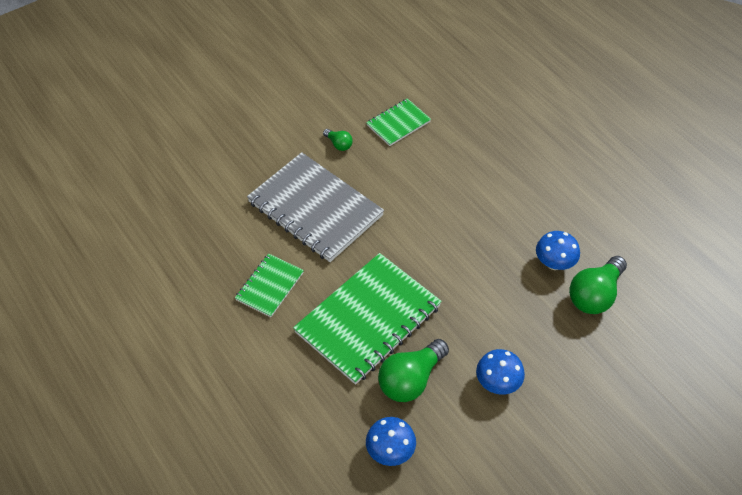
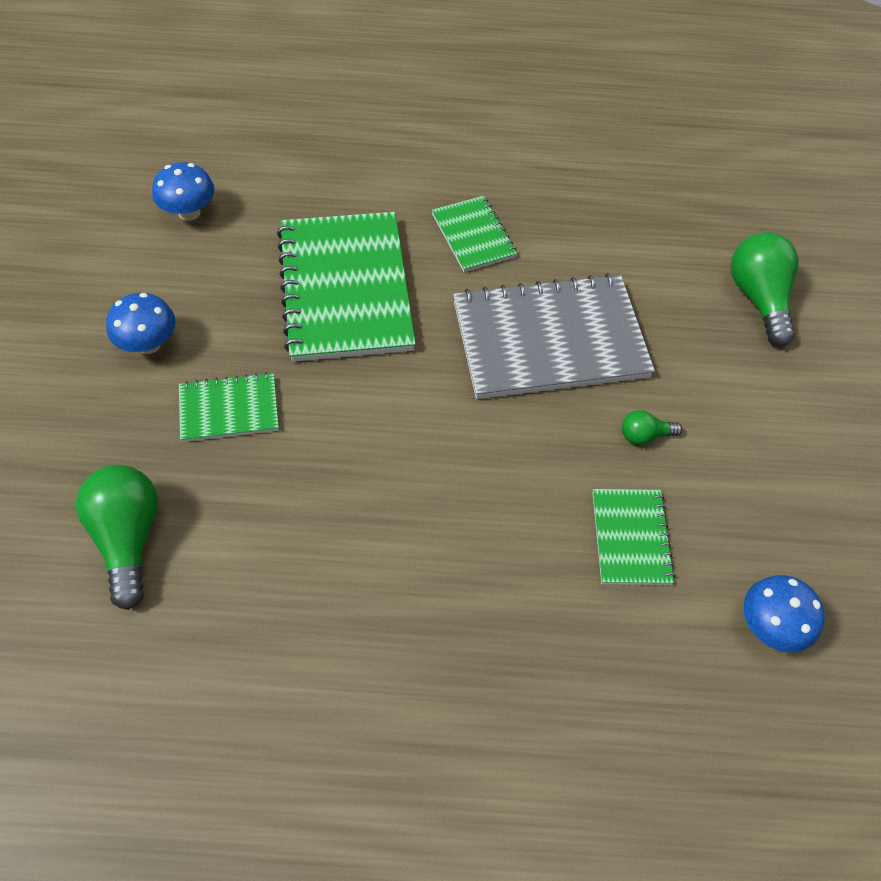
camera: 125 degrees right, 5 degrees up
green light bulb [378,339,449,402] -> green light bulb moved to [731,232,799,347]
blue mushroom [536,231,580,270] -> blue mushroom moved to [744,575,825,653]
none -> green notebook [179,372,279,442]

